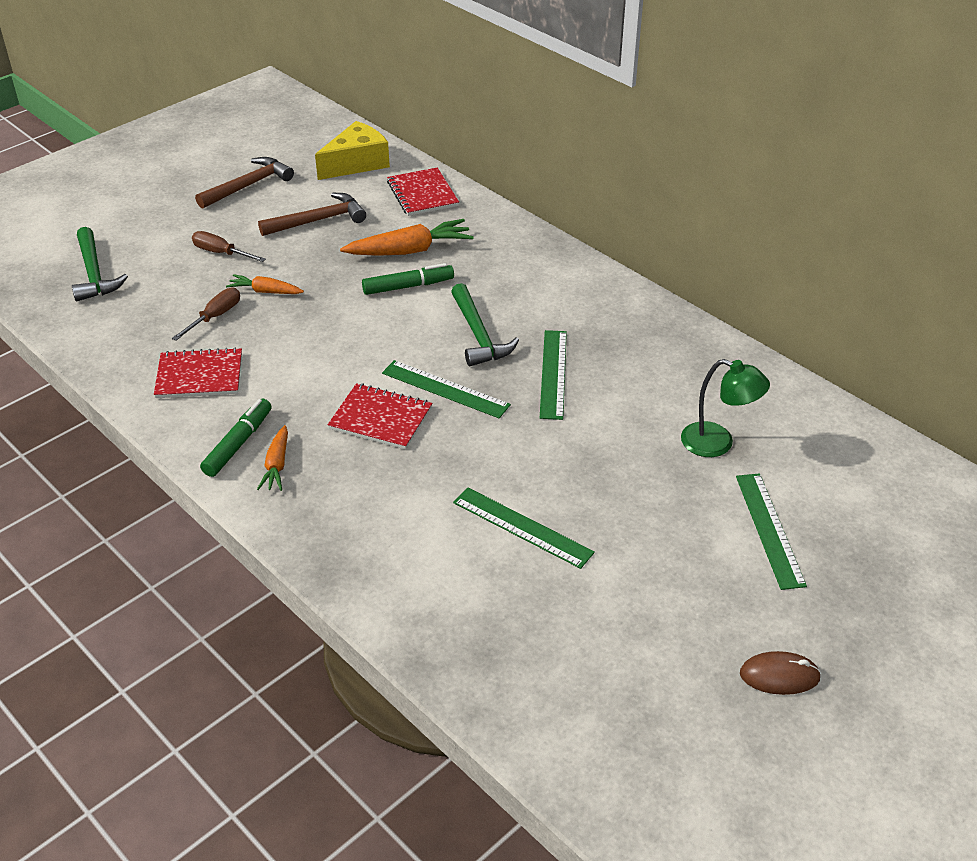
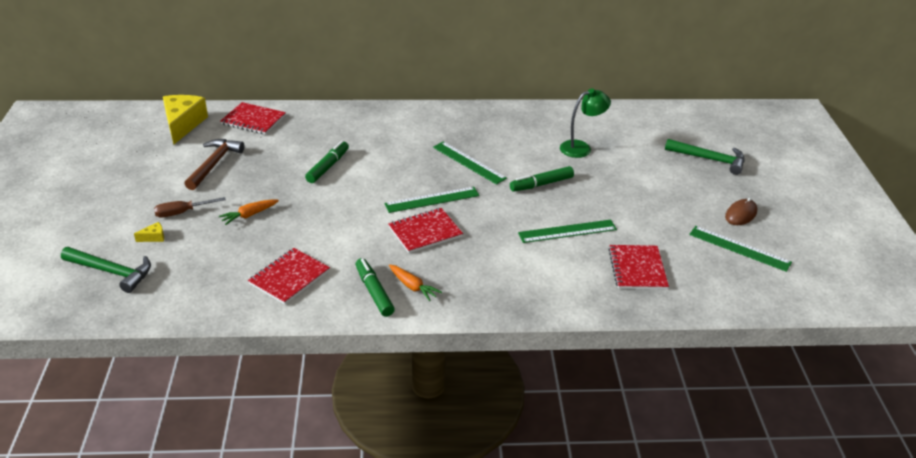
camera: 50 degrees left, 5 degrees down
brown screwdriver [172,288,240,341] -> none
brown hammer [195,157,294,209] -> none
orange carrot [340,219,474,256] -> none
green hammer [451,283,519,366] -> green hammer moved to [665,139,745,175]
green ruler [736,473,807,590] -> green ruler moved to [689,226,792,272]
none -> yellow cheese [134,222,164,242]
none -> green marker [510,166,574,192]
none -> red notebook [608,245,669,290]

